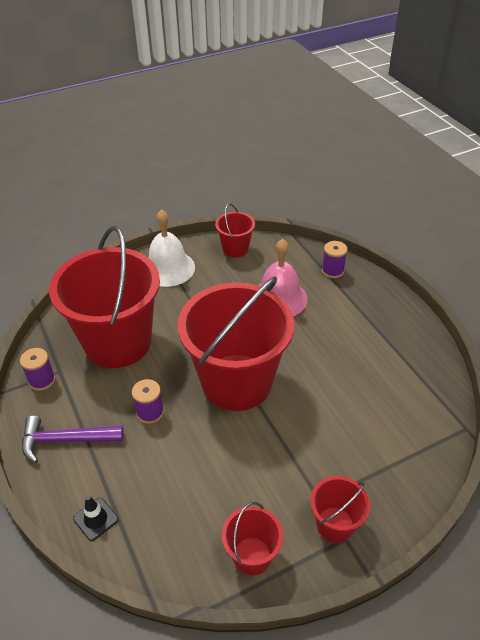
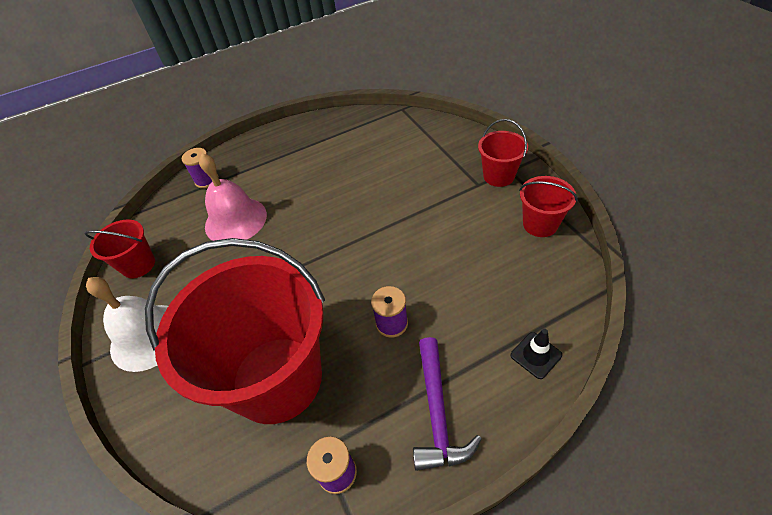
camera: 85 degrees left, 5 degrees up
red bucket [178,276,294,411] -> none

